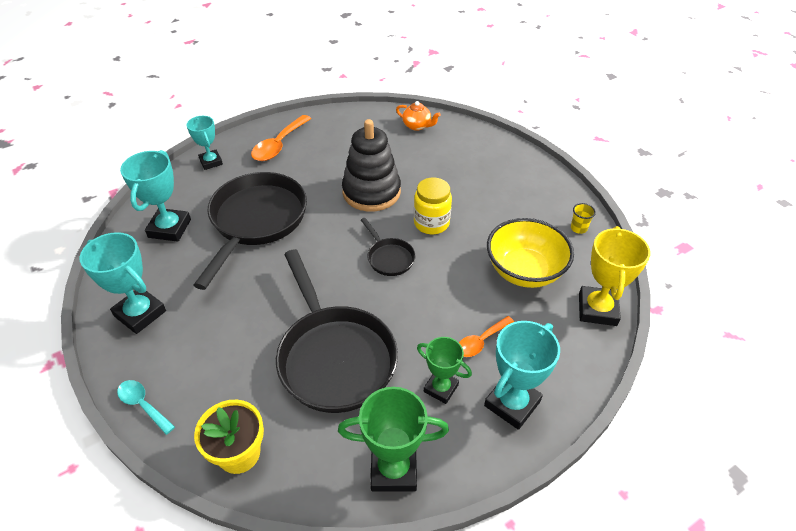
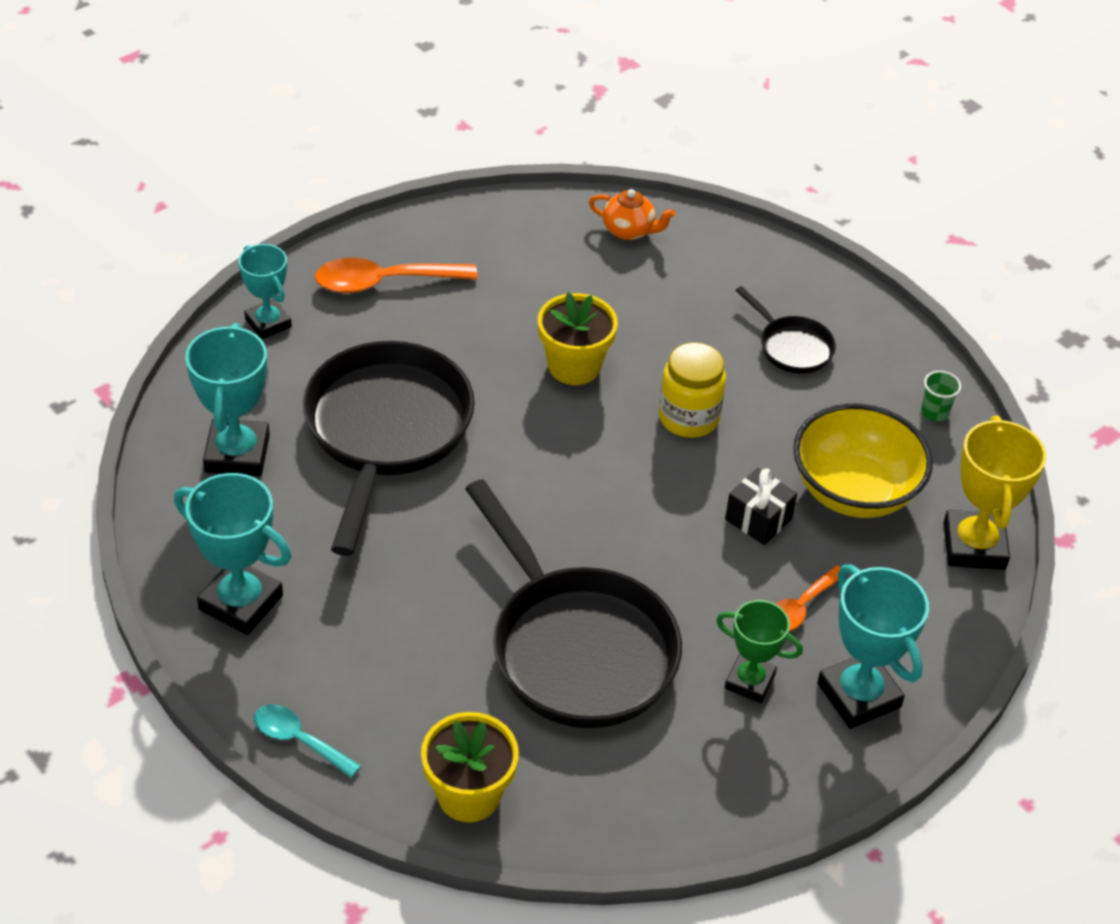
camera: 10 degrees left, 0 degrees up
orange spoon [251,115,311,161] -> orange spoon turned 60 degrees clockwise [315,258,478,293]
green trophy [338,387,449,492] -> none
black stacking toy [342,119,401,212] -> yellow flower pot [538,292,618,385]
black pan [361,218,415,276] -> black pan moved to [735,286,836,374]
turquoise trophy [484,321,560,430] -> turquoise trophy turned 60 degrees counterclockwise [817,564,929,729]
yellow cup [571,203,596,234] -> green cup [921,371,961,421]
none -> black gift [725,468,797,545]

